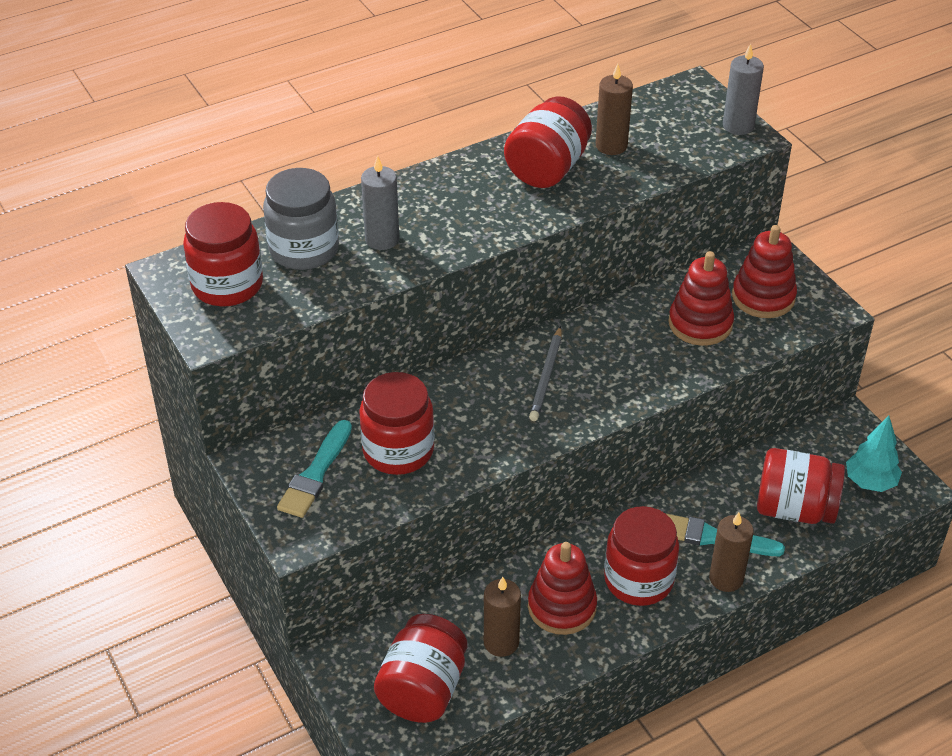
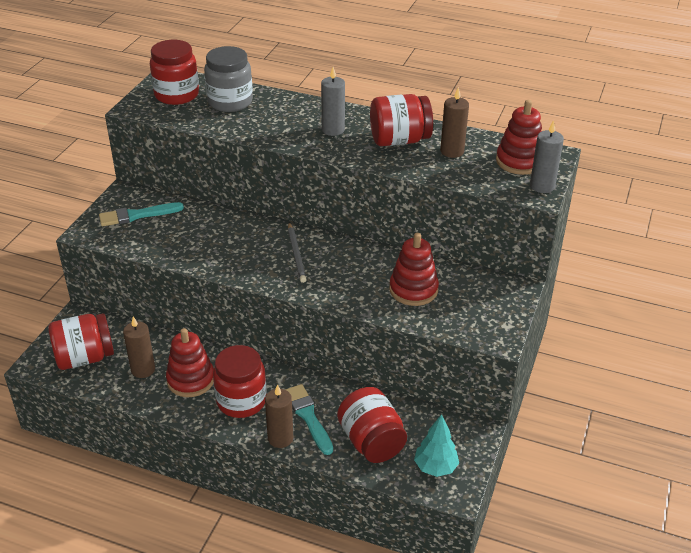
camera: 50 degrees right, 5 degrees down
red jar [359,372,434,475] -> none
grey candle [361,155,399,250] -> grey candle moved to [321,67,345,136]
grey pencil [529,326,561,421] -> grey pencil turned 75 degrees counterclockwise [288,222,307,283]
red stacking toy [732,225,797,318] -> red stacking toy moved to [496,100,542,175]

